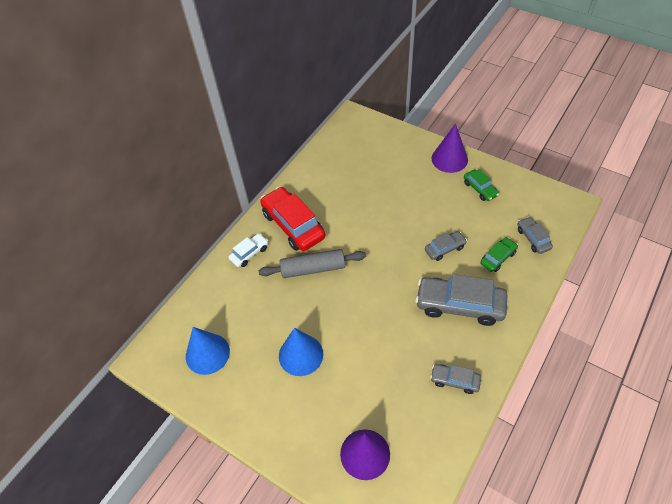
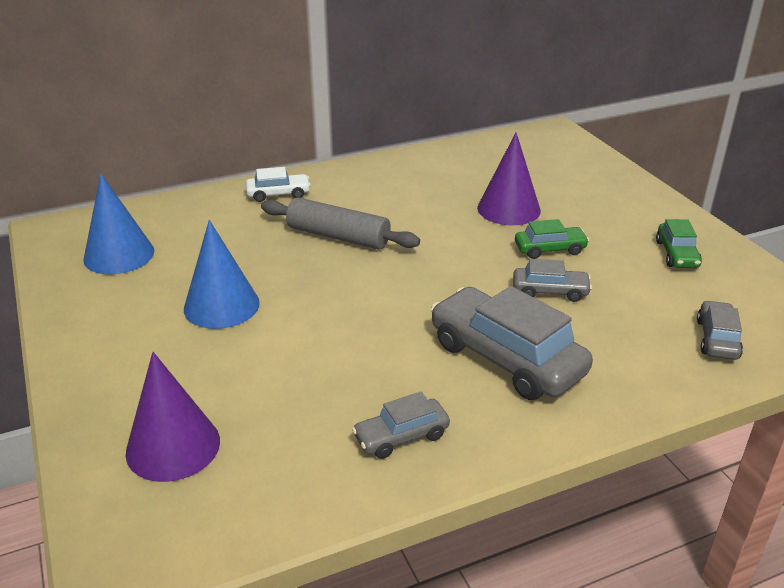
camera: 30 degrees right, 20 degrees down
red car [260,187,325,251] -> none
grey car [430,364,481,394] -> grey car turned 75 degrees counterclockwise [352,392,450,459]
purple cone [432,123,468,173] -> purple cone moved to [477,132,541,225]
green car [480,237,518,272] -> green car moved to [515,219,589,259]

